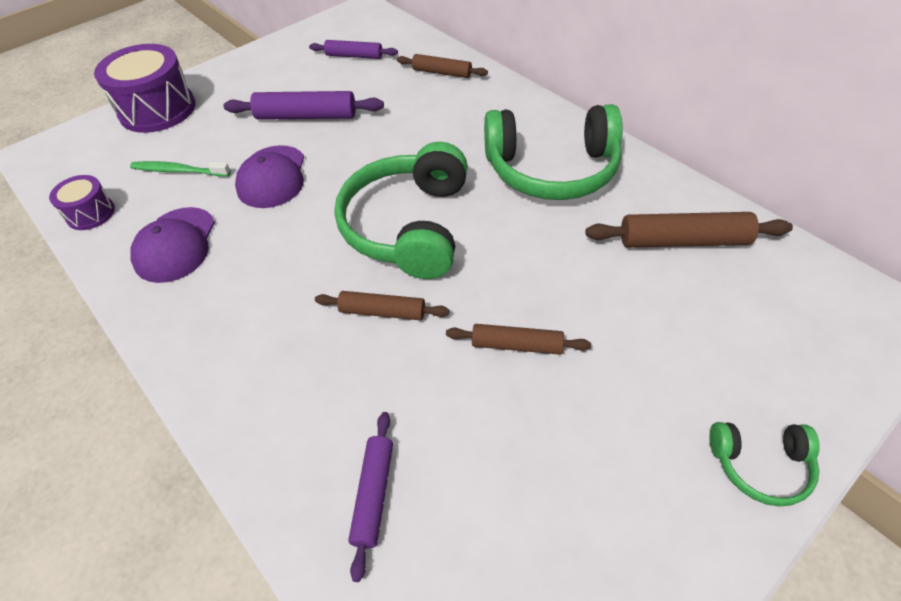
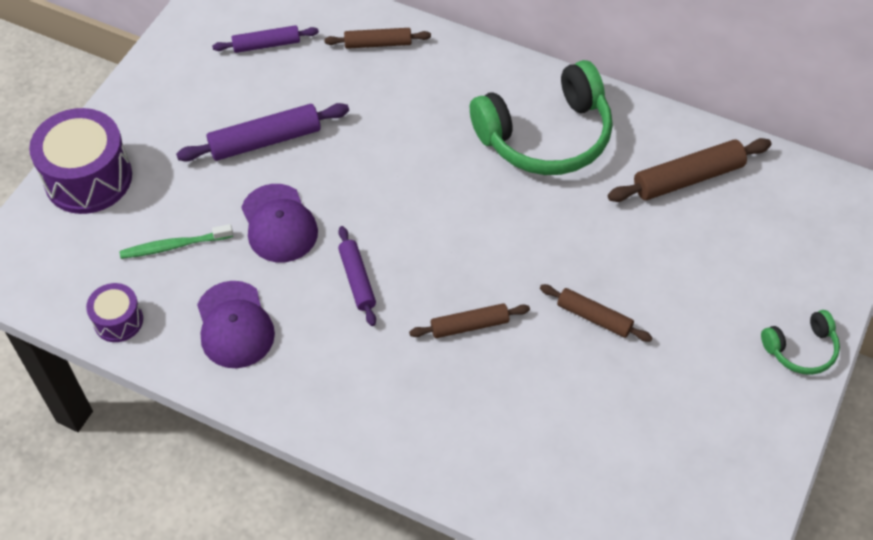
camera: 25 degrees left, 5 degrees up
green headphones [334,142,468,279] -> none
purple rolling pin [348,412,393,582] -> purple rolling pin moved to [338,226,376,326]
brown rolling pin [446,324,591,355] -> brown rolling pin turned 45 degrees clockwise [540,284,653,342]

